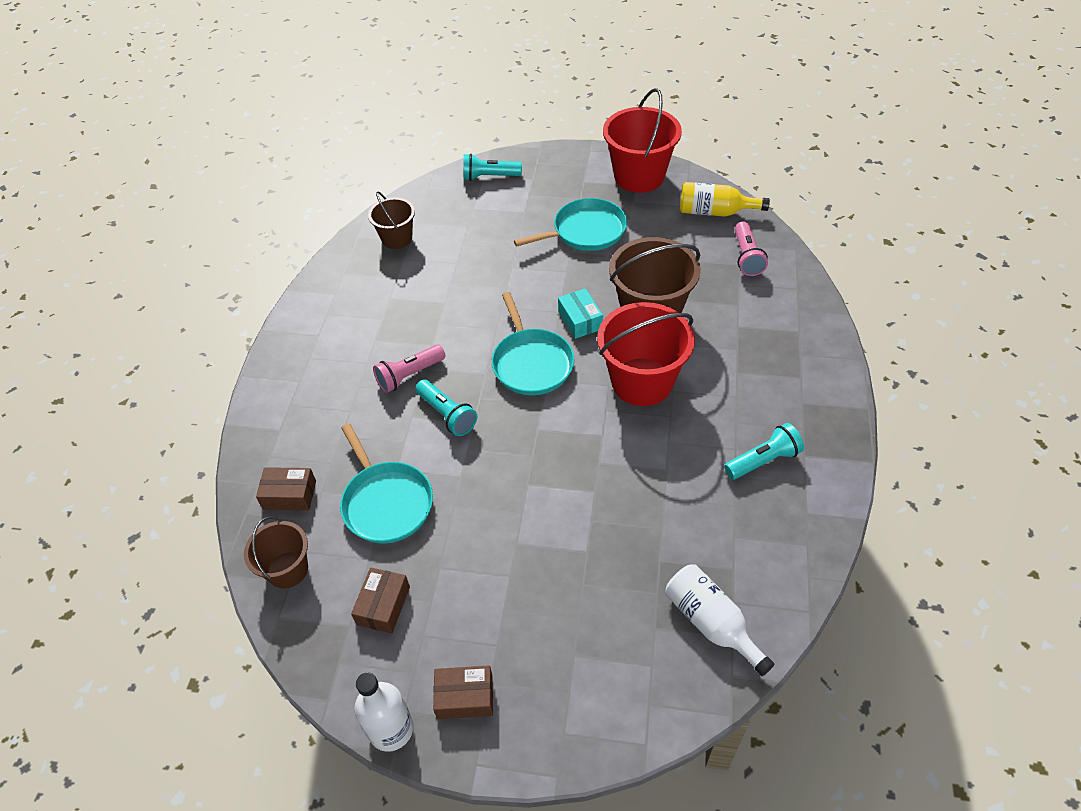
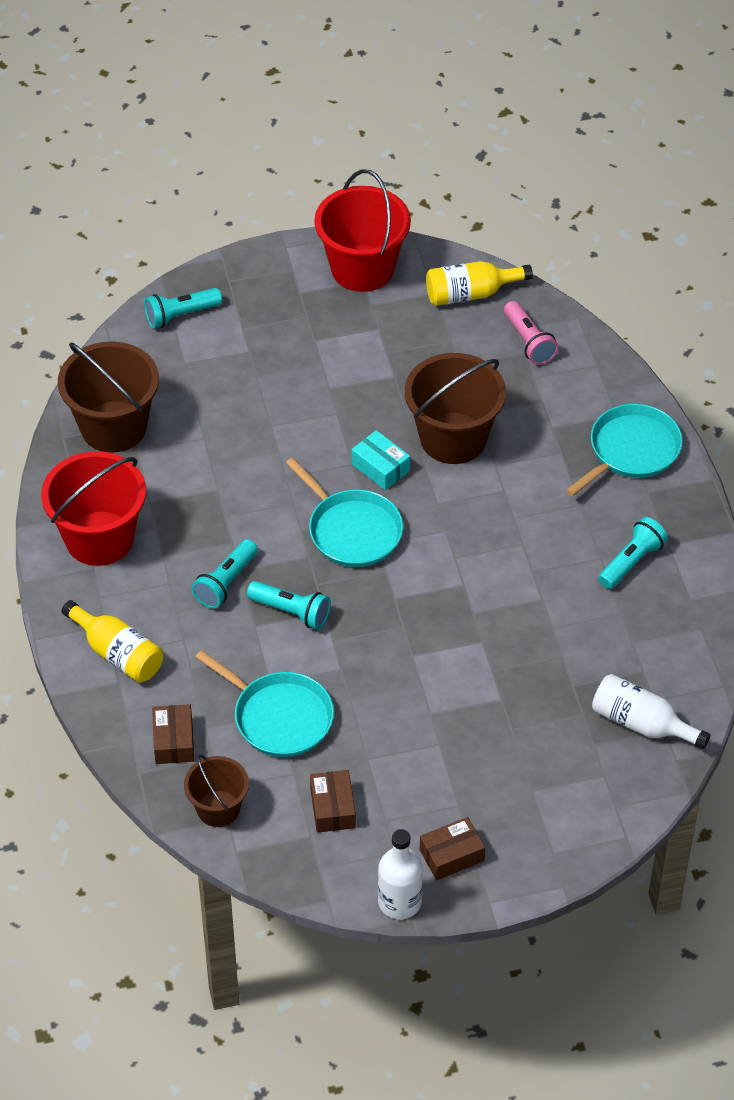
camera: 25 degrees left, 0 degrees up
brown box [256,467,316,510] -> brown box turned 75 degrees counterclockwise [152,704,194,764]
brown bucket [368,192,415,249] -> brown bucket [58,341,159,453], size x1.72
pink flashlight [373,344,445,393] -> turquoise flashlight [192,539,258,608]
turquoise pan [514,198,627,251] -> turquoise pan moved to [565,404,683,497]
red bucket [597,302,695,406] -> red bucket moved to [41,451,146,566]
none -> yellow bottle [62,600,163,683]

